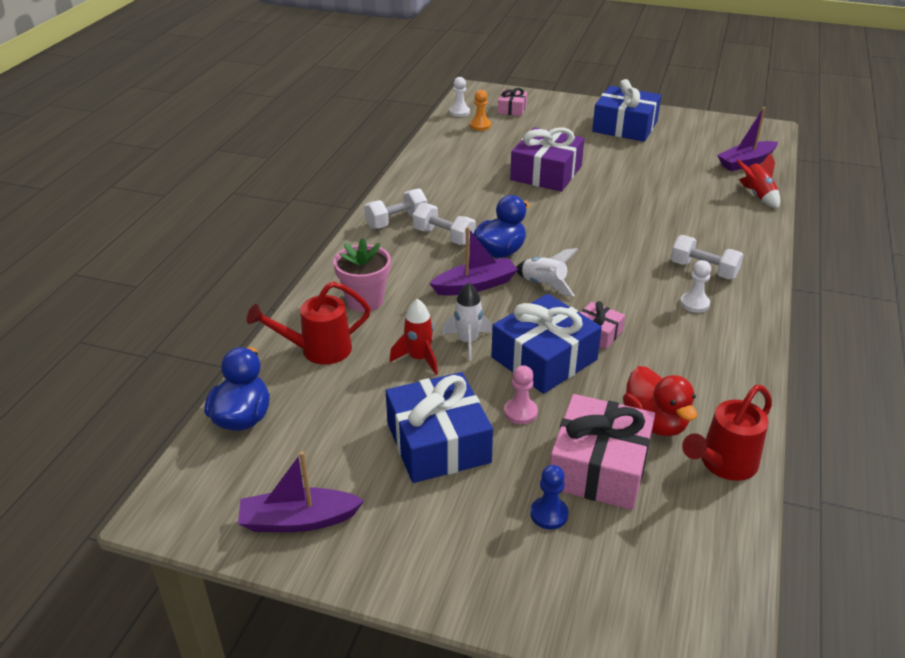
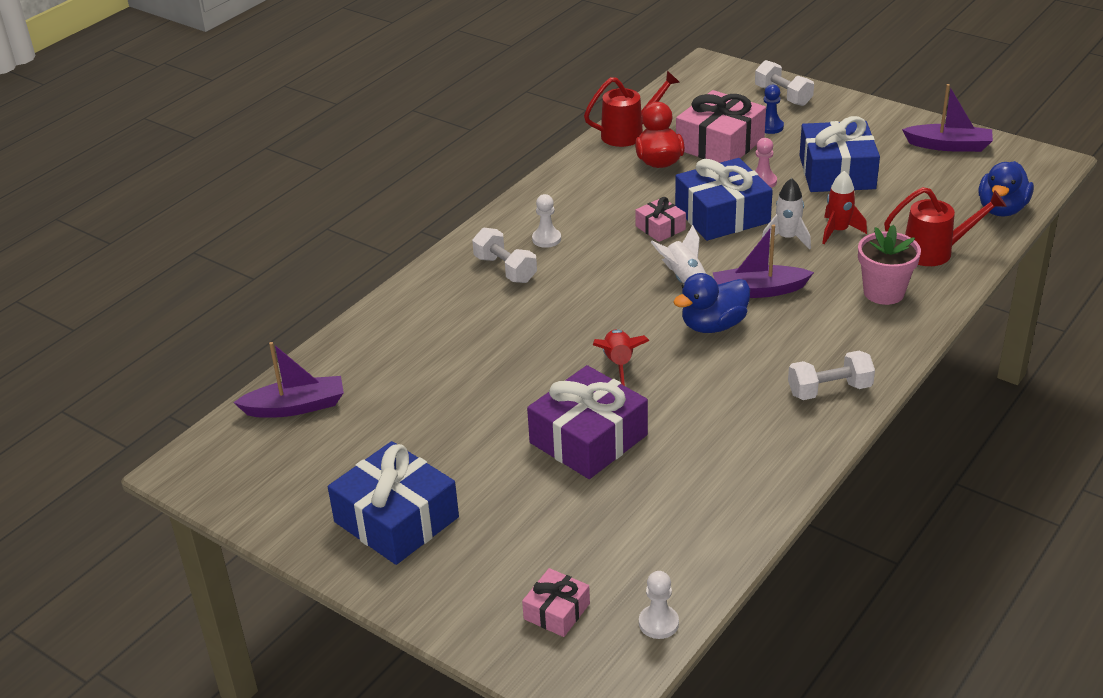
camera: 160 degrees left, 0 degrees up
white dumbbell [413,203,476,245] -> white dumbbell moved to [755,60,814,106]
orange pawn [470,90,491,131] -> none
red rocket [736,153,780,209] -> red rocket moved to [593,329,649,386]

